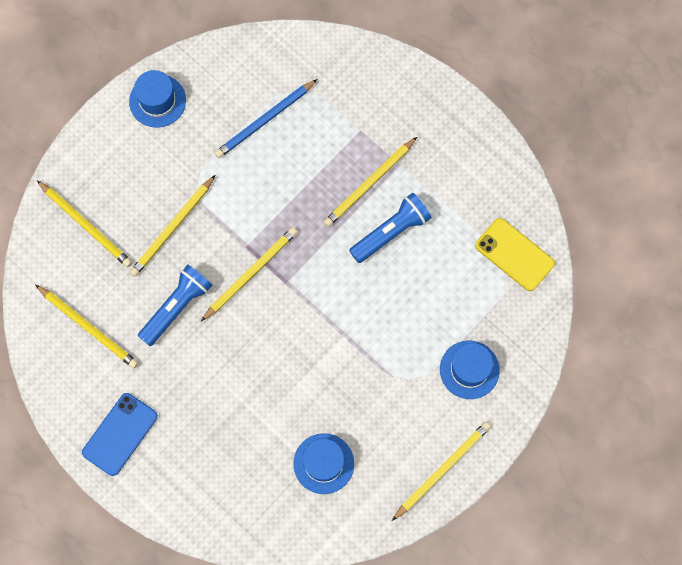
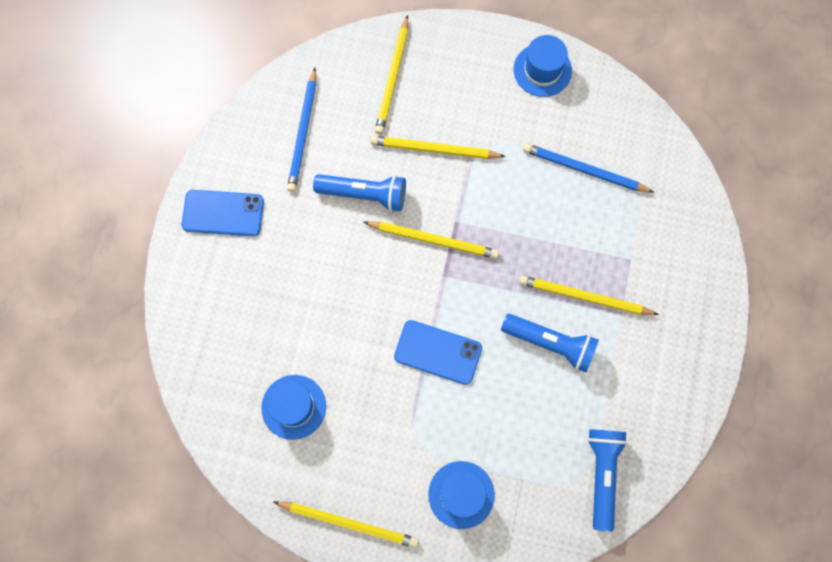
camera: 60 degrees right, 0 degrees up
yellow pencil [35,284,139,368] -> blue pencil [287,68,316,192]
yellow phone [475,218,555,291] -> blue flashlight [587,429,627,531]
none -> blue phone [394,320,482,385]

